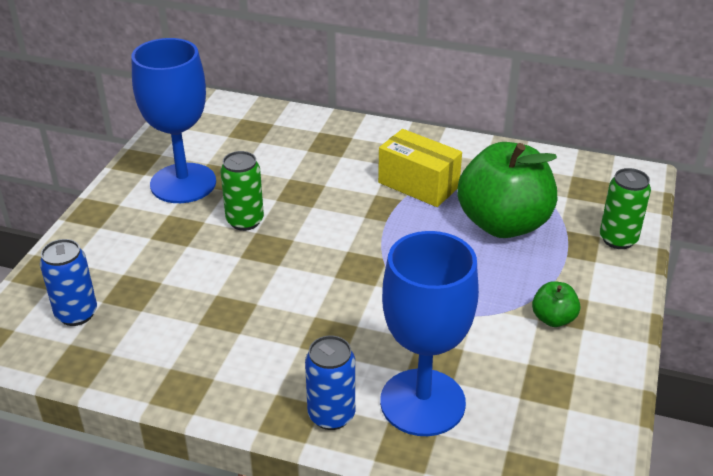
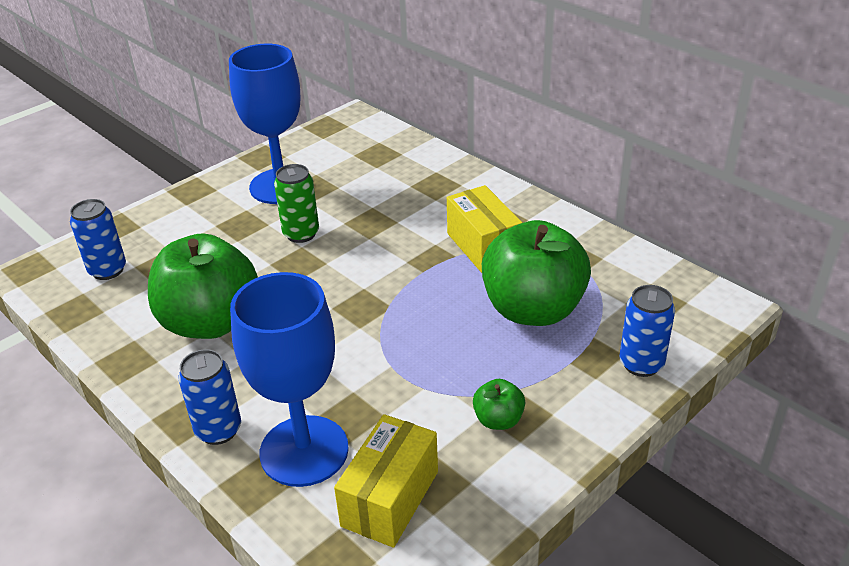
camera: 30 degrees right, 0 degrees up
green can [600,168,651,249] -> blue can [620,285,675,377]
none -> green apple [148,233,258,339]
none -> yellow box [334,414,438,548]

